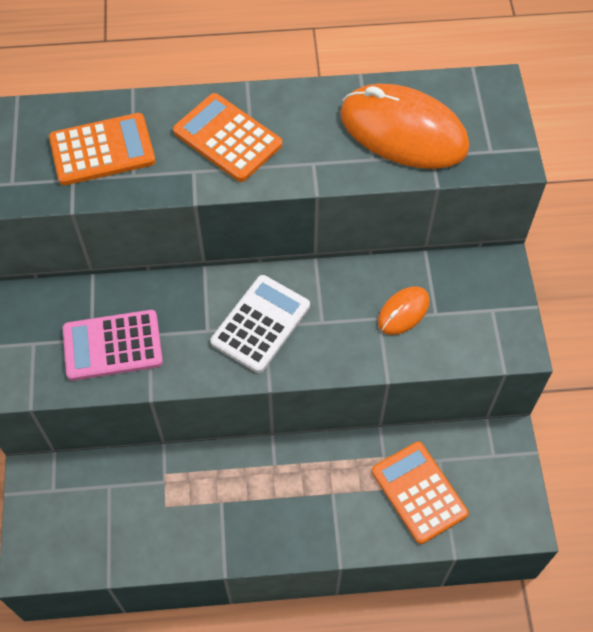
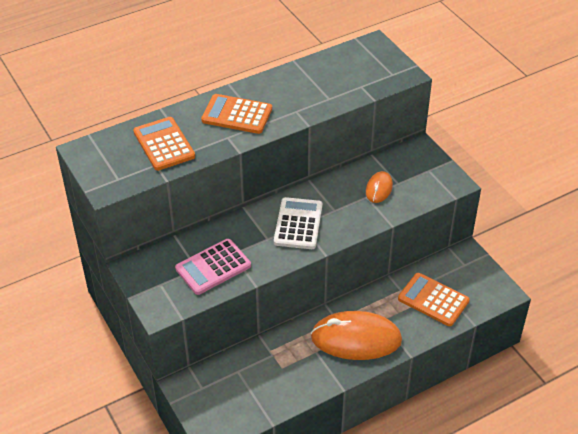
camera: 25 degrees left, 15 degrees down
orange calculator [49,113,156,185] -> orange calculator turned 75 degrees counterclockwise [133,117,195,171]
orange mouse [340,84,469,169] -> orange mouse moved to [311,311,402,360]

